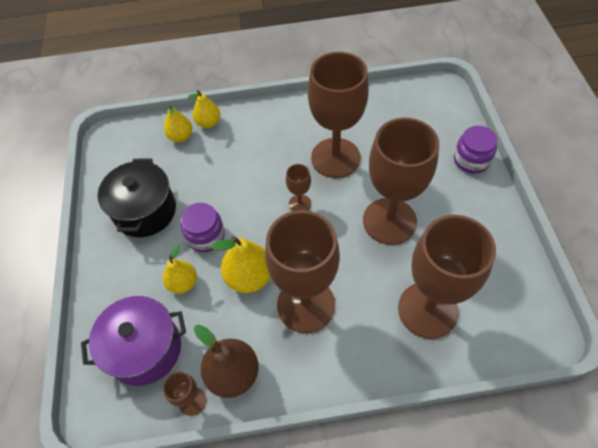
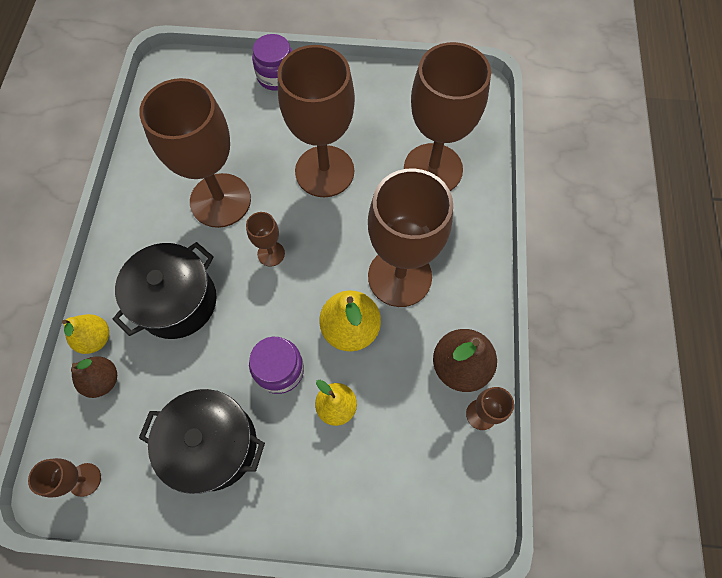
camera: 80 degrees left, 10 degrees up
purple pot [81,296,186,386] -> none
yellow pear [164,105,192,142] -> brown pear [71,356,117,398]
none -> brown goblet [28,458,101,498]
none -> black pot [112,242,216,339]

